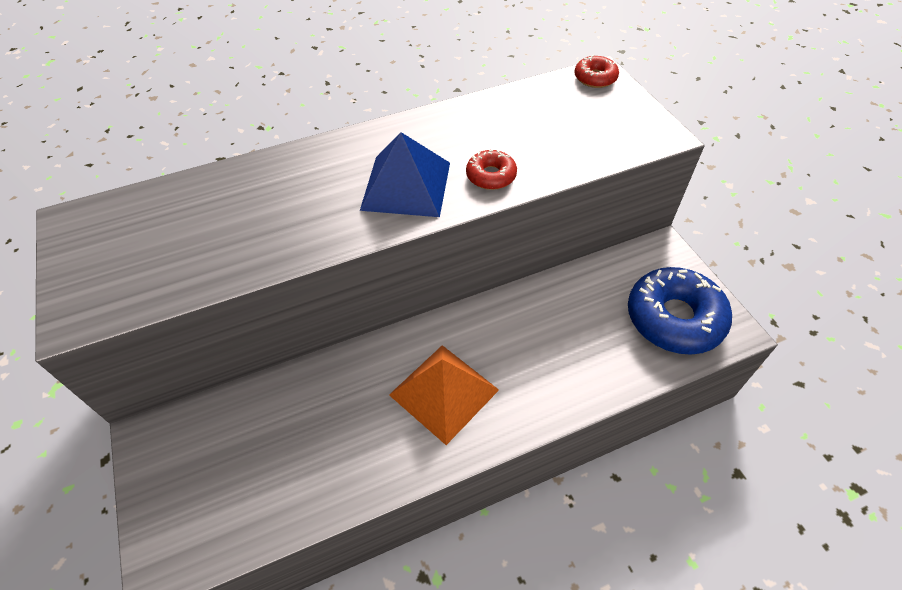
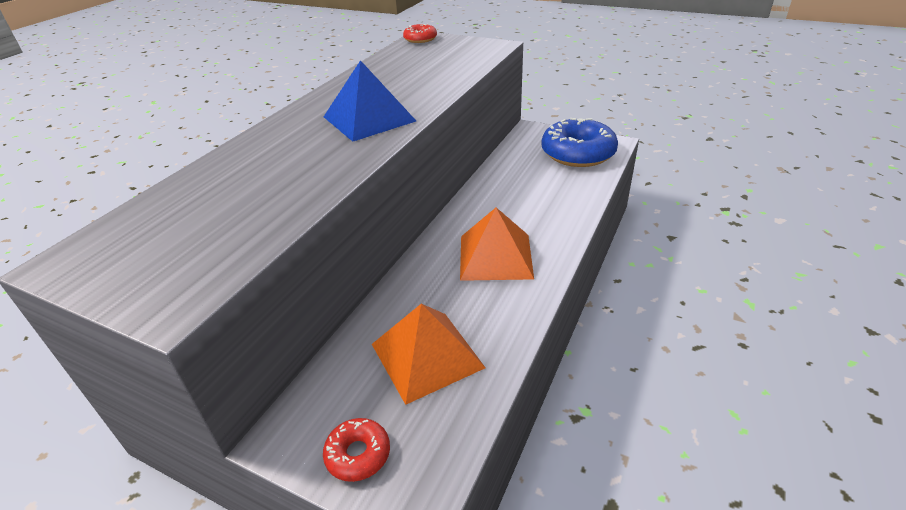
camera: 40 degrees left, 15 degrees down
red donut [466,150,517,190] -> red donut moved to [323,418,390,482]
none -> orange pyramid [372,304,485,405]

